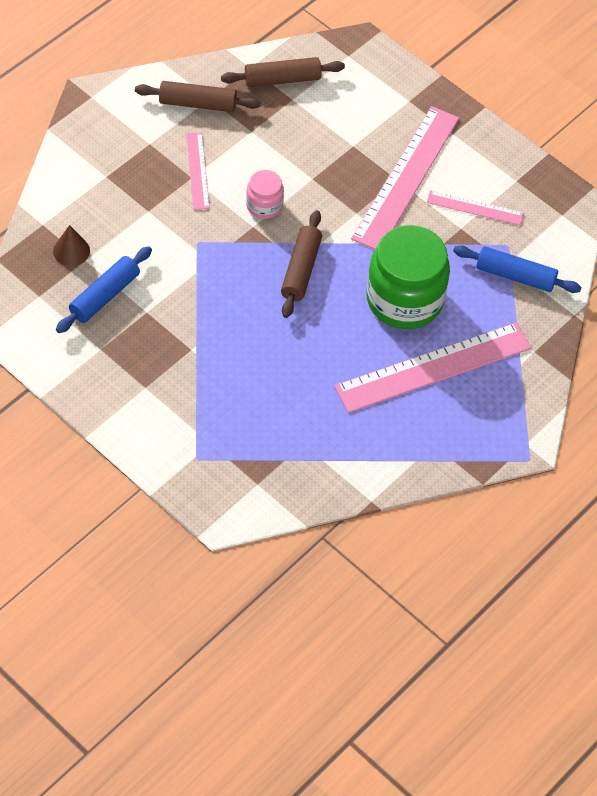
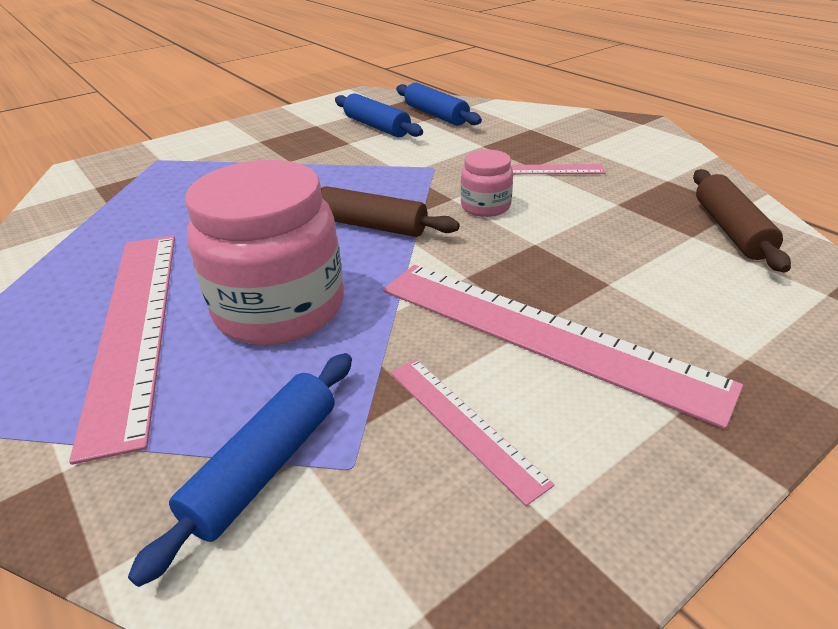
camera: 105 degrees right, 20 degrees down
brown cone [53,225,90,266] -> blue rolling pin [396,83,482,126]
brown rolling pin [135,81,261,112] -> none
green jar [366,225,450,329] -> pink jar [185,160,344,345]
pink ruler [427,190,524,225] -> pink ruler turned 60 degrees counterclockwise [390,359,555,506]

